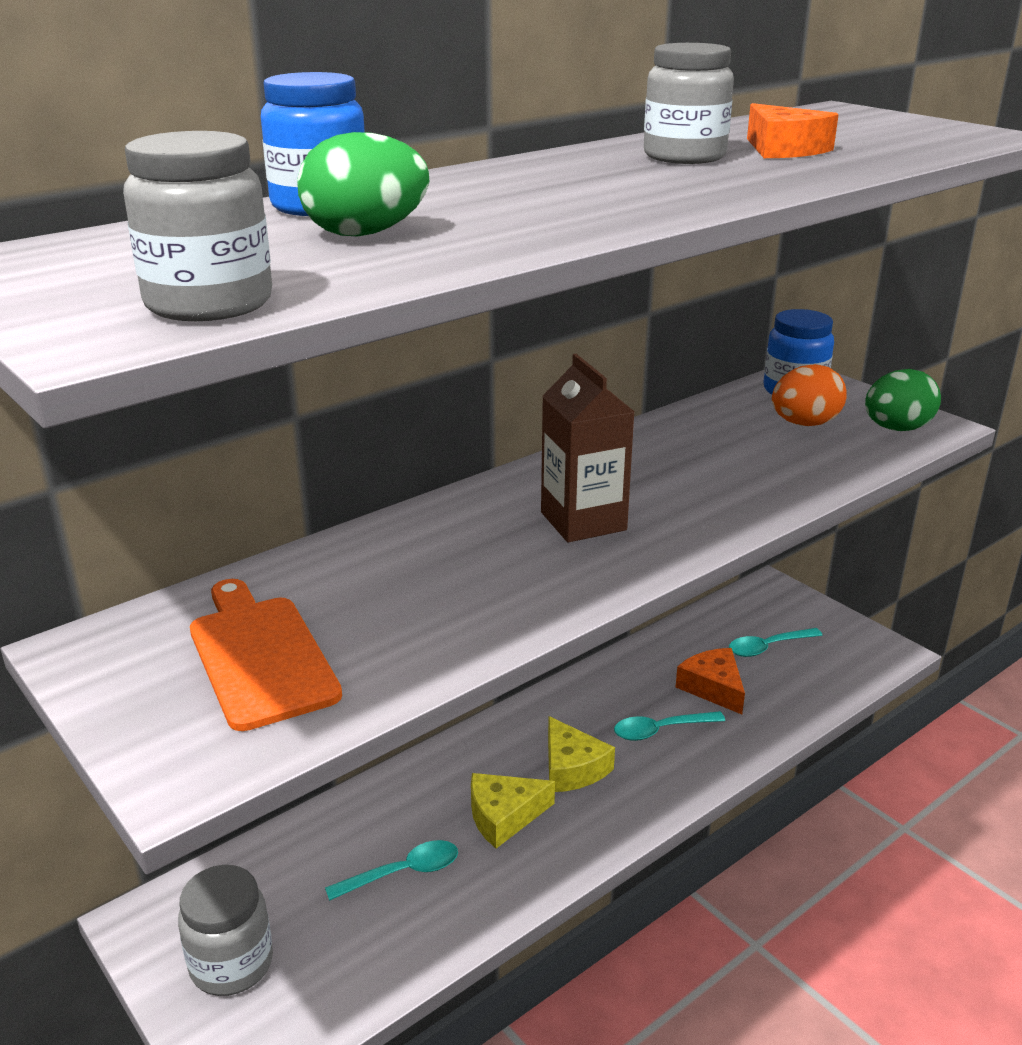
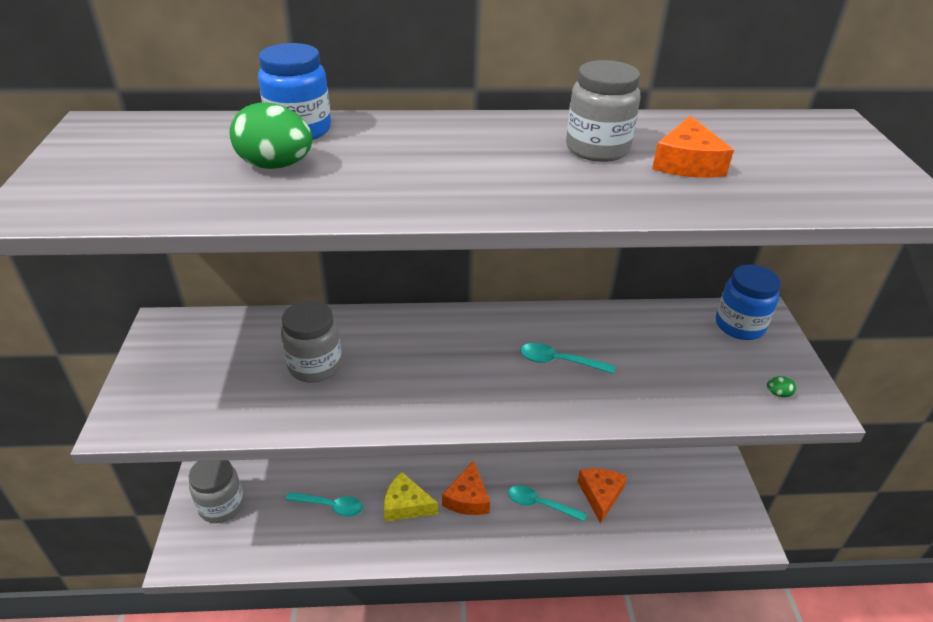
camera: 35 degrees right, 10 degrees up
grey jar [123,131,272,321] -> grey jar moved to [281,301,342,383]
orange cutting board [190,579,342,731] -> none
brown carton [541,354,634,542] -> none
yellow cheese [548,716,615,792] -> orange cheese [442,460,490,515]
turquoise spoon [729,628,822,657] -> turquoise spoon moved to [520,343,615,374]
orange egg [772,364,847,426] -> none
green egg [865,369,941,431] -> green egg [767,376,796,398], size x0.41

